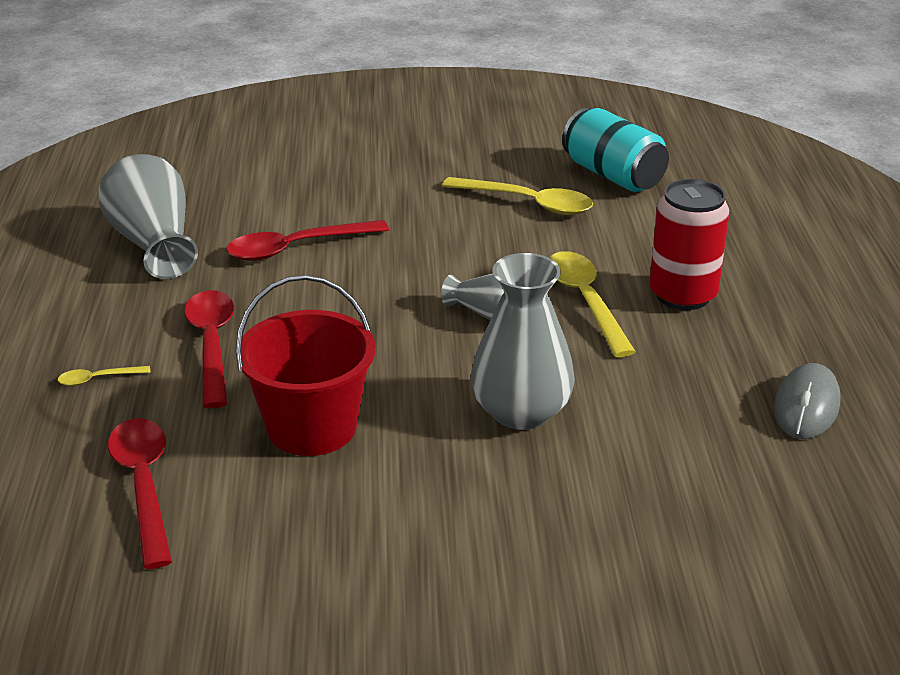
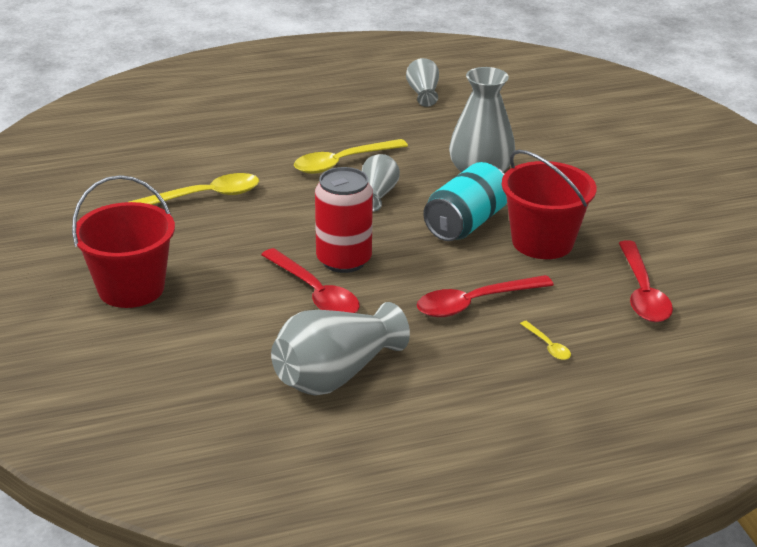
camera: 105 degrees left, 0 degrees up
red spoon [108,418,172,569] -> red spoon turned 60 degrees counterclockwise [619,240,673,322]
yellow spoon [442,177,593,215] -> yellow spoon turned 60 degrees clockwise [129,173,259,205]
turquoise can [562,108,669,192] -> turquoise can moved to [423,162,507,241]
red can [649,179,730,310] -> red can moved to [315,167,373,273]
grey mouse [774,363,841,439] -> grey vase [406,58,439,107]
none -> red bucket [72,175,175,308]

